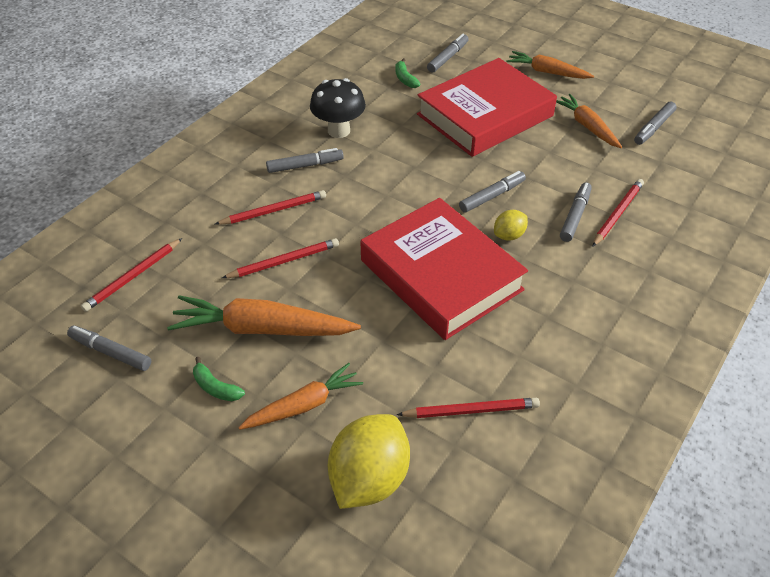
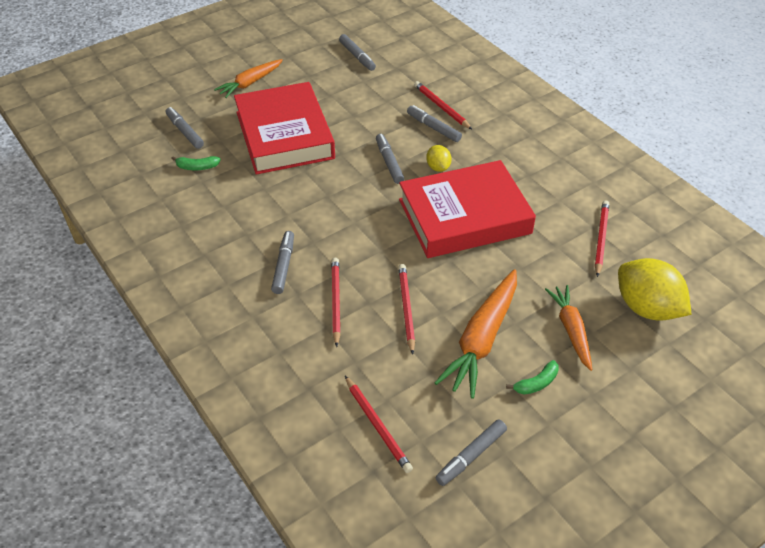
camera: 70 degrees left, 0 degrees up
black mushroom [310,78,366,138] -> none
orange carrot [556,94,622,148] -> none

